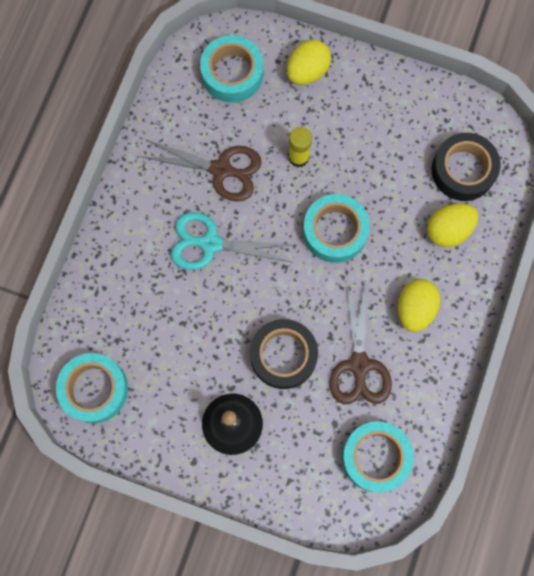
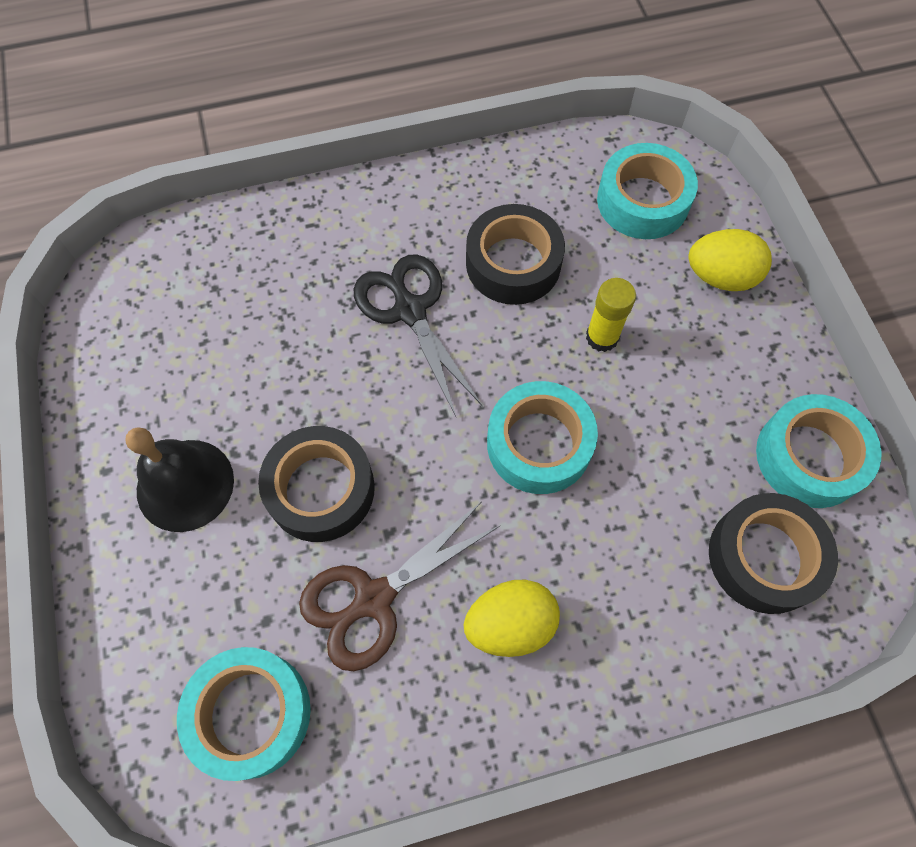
camera: 55 degrees right, 10 degrees down
turquoise tape [56,353,128,423] -> turquoise tape moved to [756,394,882,508]
brown scissors [140,139,262,202] -> black tape [466,204,565,305]
turquoise scissors [171,212,293,270] -> black scissors [354,254,483,417]
yellow egg [427,203,478,247] -> none

